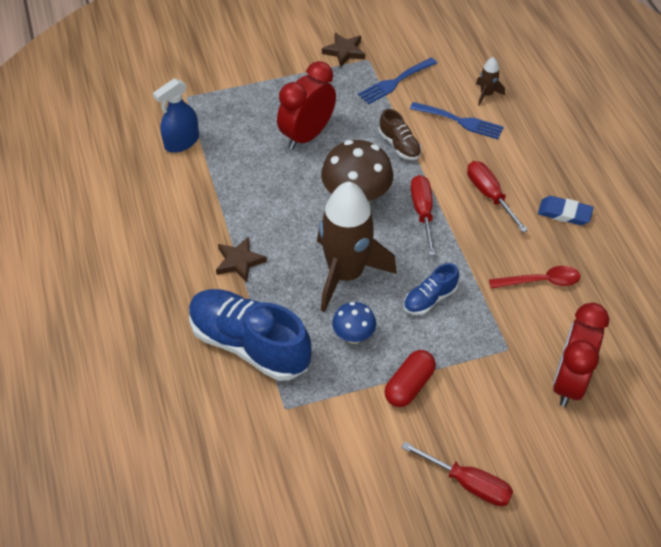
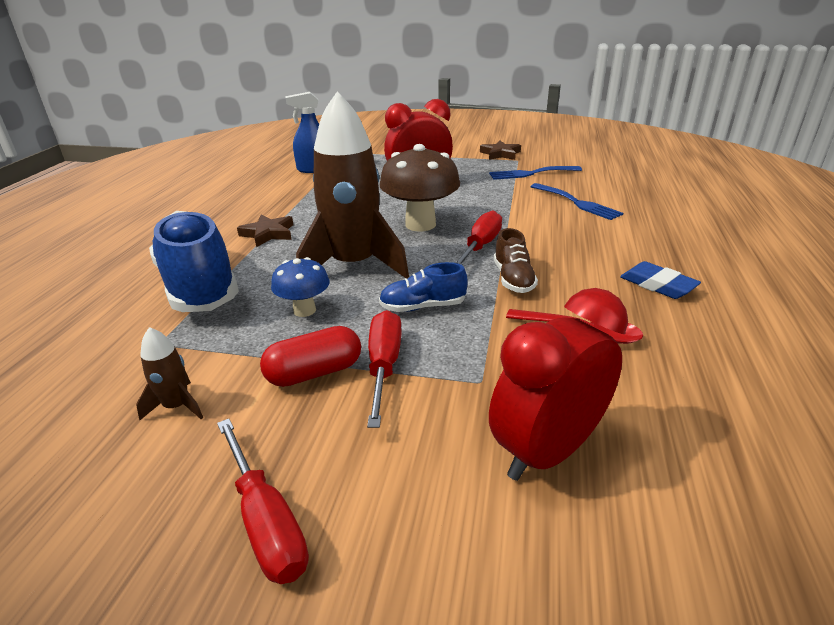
camera: 30 degrees right, 20 degrees down
brown shoe [379,109,422,160] -> brown shoe moved to [494,228,538,293]
red screwdriver [467,161,528,233] -> red screwdriver moved to [367,310,401,428]
brown rocket [476,57,505,106] -> brown rocket moved to [136,327,203,420]

